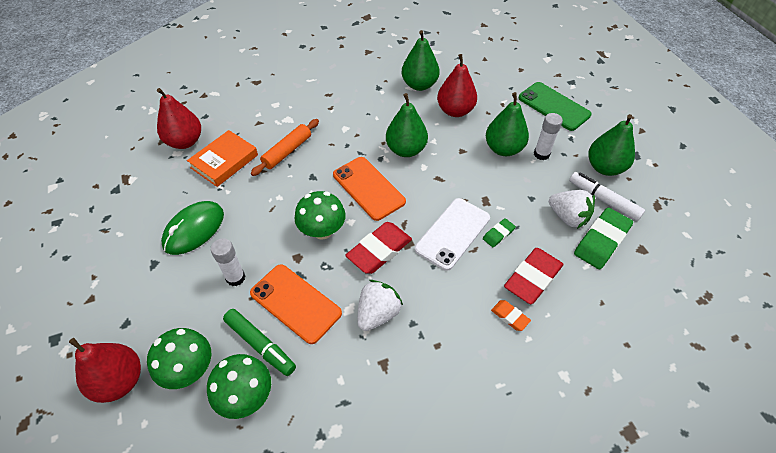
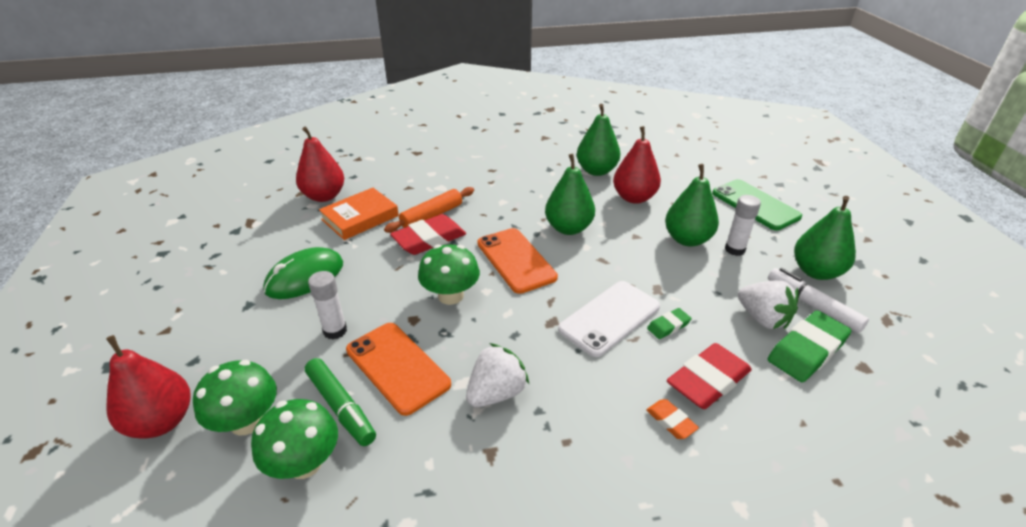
camera: 10 degrees right, 15 degrees down
red eraser [345,222,412,274] -> red eraser moved to [390,214,466,255]

